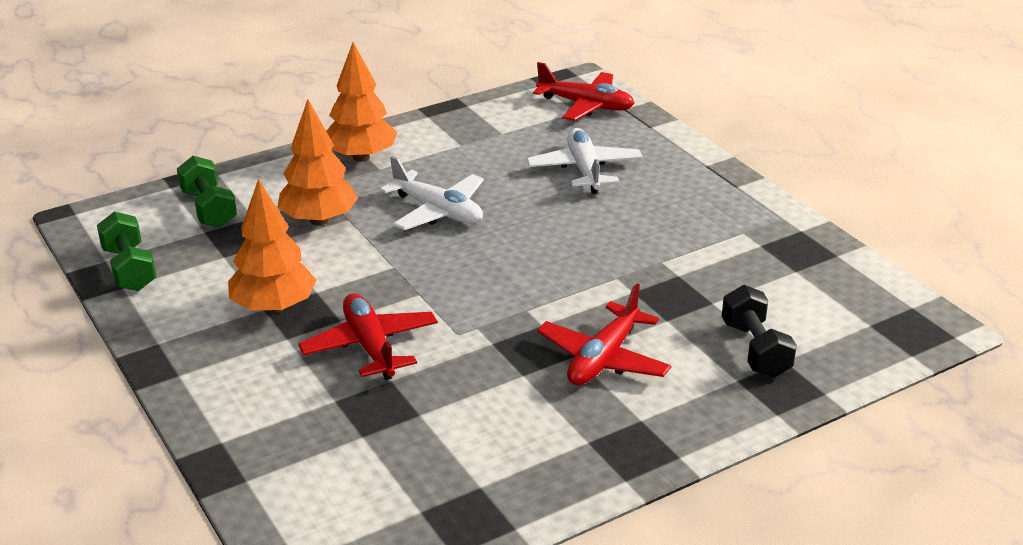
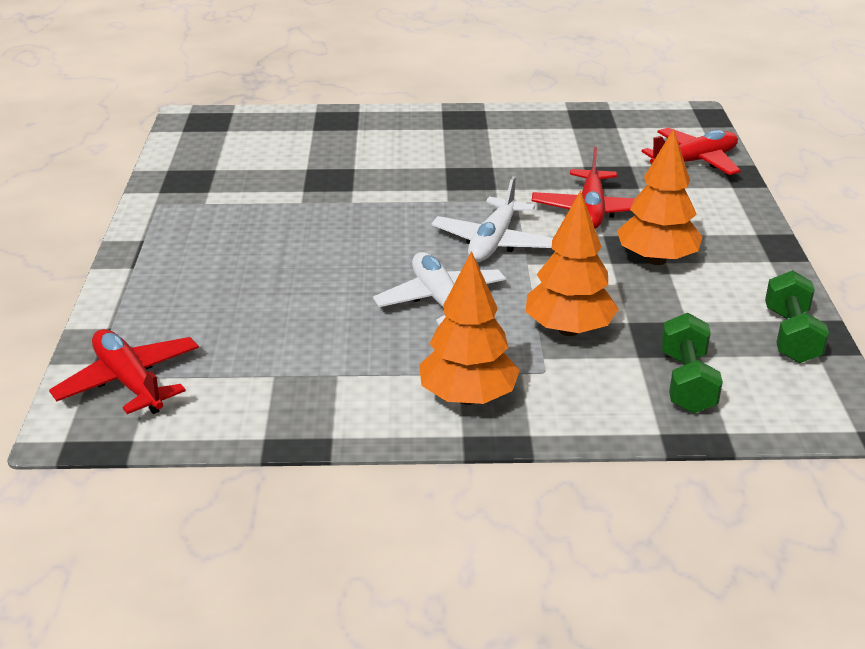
camera: 150 degrees left, 0 degrees up
white plane [527,128,643,194] -> white plane moved to [432,176,553,262]
red plane [537,283,671,385] -> red plane moved to [641,128,741,175]
black dumbbell [721,285,797,378] -> none

